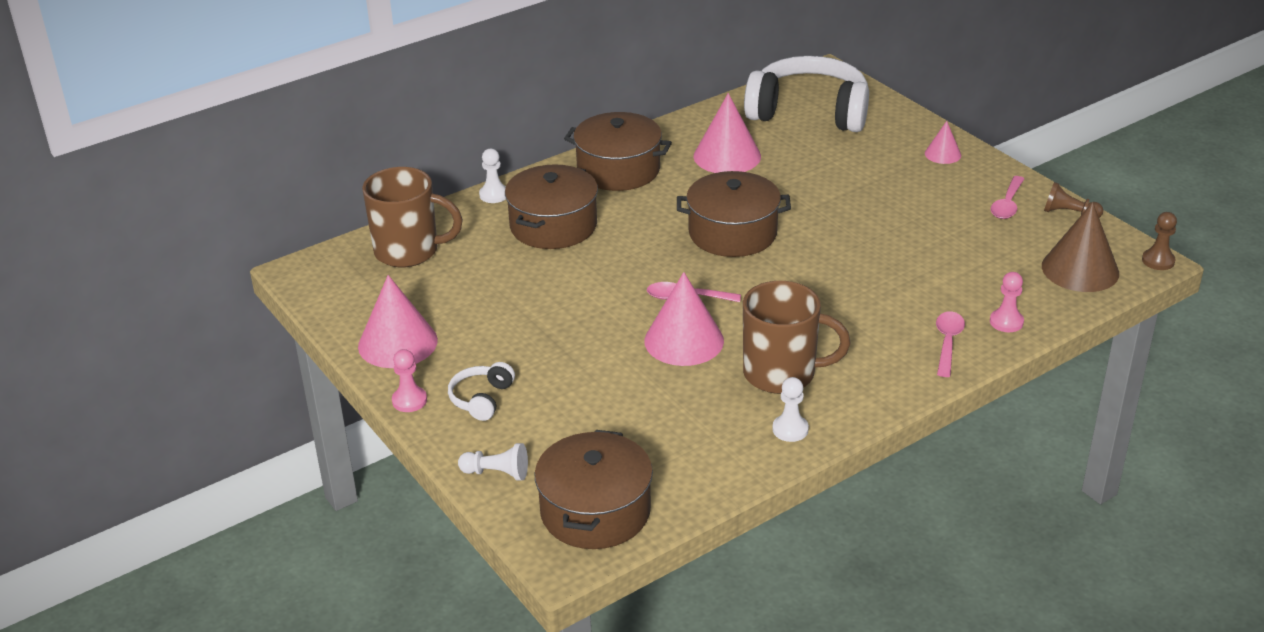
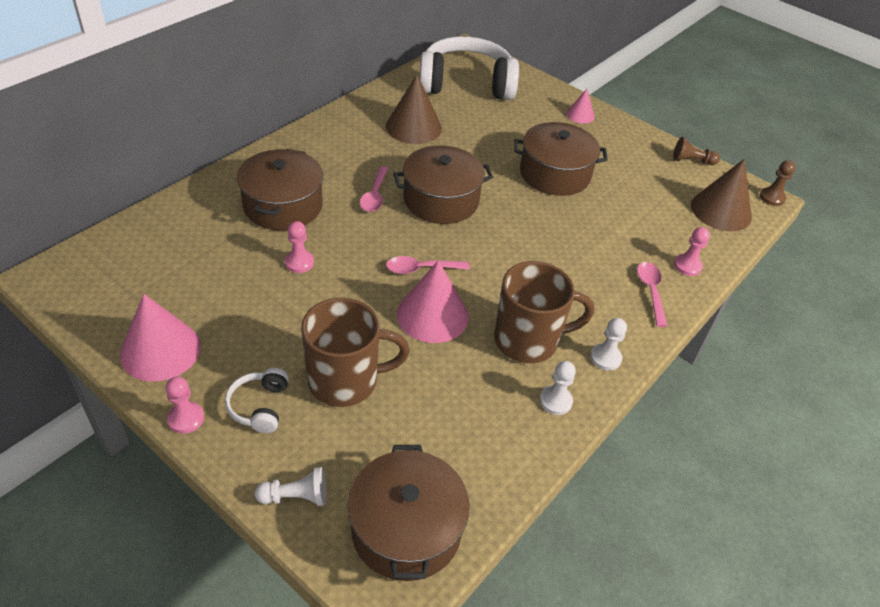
camera: 20 degrees left, 10 degrees up
brown mug [362,167,463,267] -> brown mug moved to [301,298,410,407]
white pawn [479,149,506,203] -> white pawn moved to [590,318,627,371]
brown pot [564,112,672,191] -> brown pot moved to [514,122,608,196]
pink cone [694,93,761,173] -> brown cone [386,74,442,144]
pink spoon [991,176,1024,219] -> pink spoon moved to [360,166,389,212]
none -> pink pawn [285,221,314,273]

